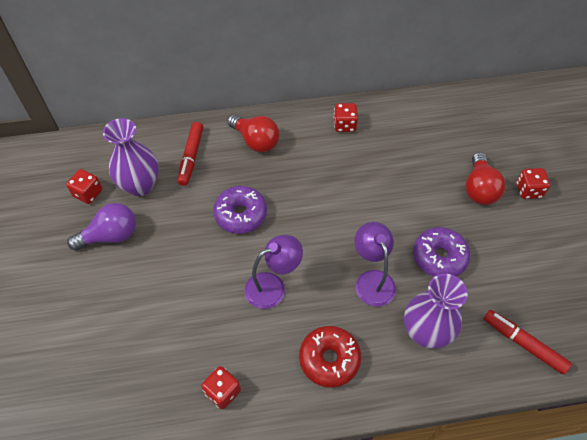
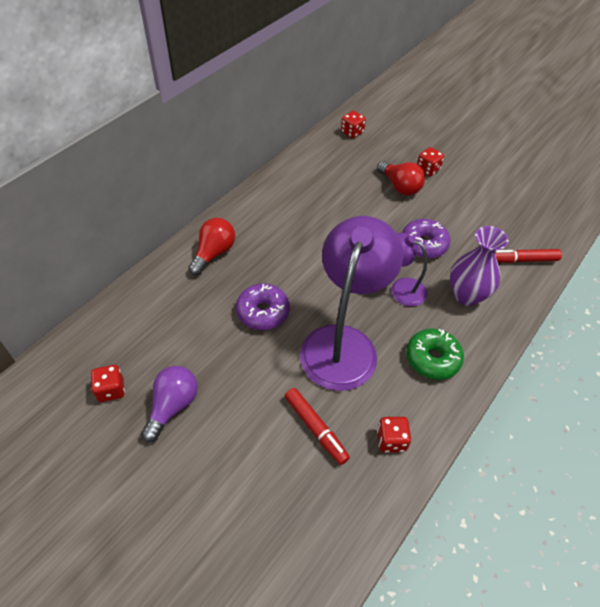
camera: 45 degrees left, 5 degrees down
purple vase [103,118,159,196] -> none
red marker [177,122,203,186] -> red marker moved to [285,388,350,465]
red light bulb [227,114,279,152] -> red light bulb turned 60 degrees counterclockwise [188,218,235,275]
purple lamp [244,235,303,309] -> purple lamp [300,216,404,391], size x1.95
red donut [299,326,361,388] -> green donut [406,329,464,380]
red dice [334,103,358,132] -> red dice moved to [341,111,366,138]

